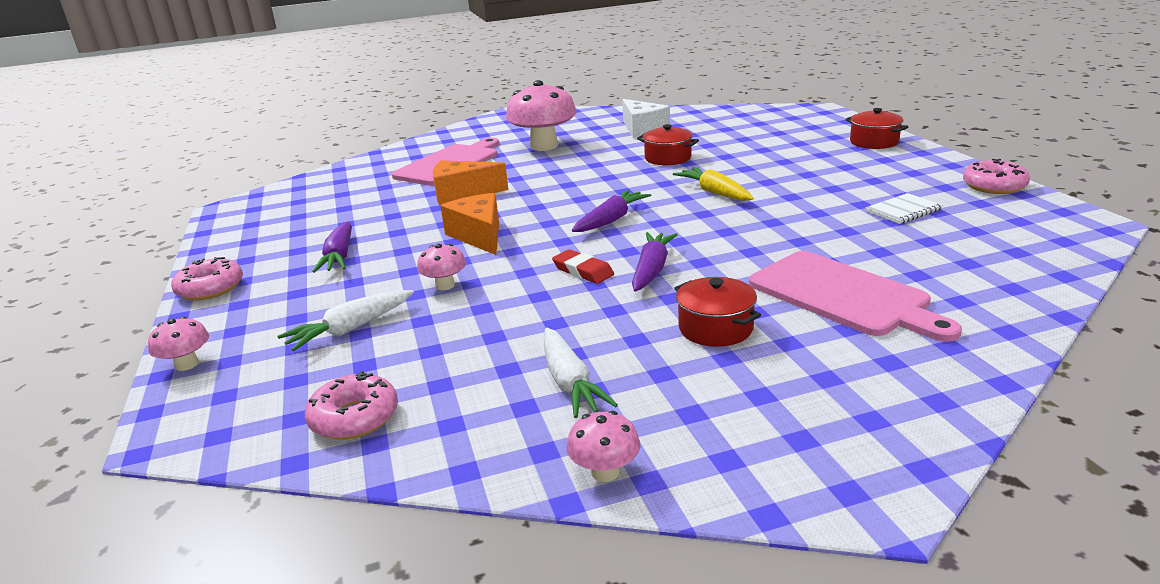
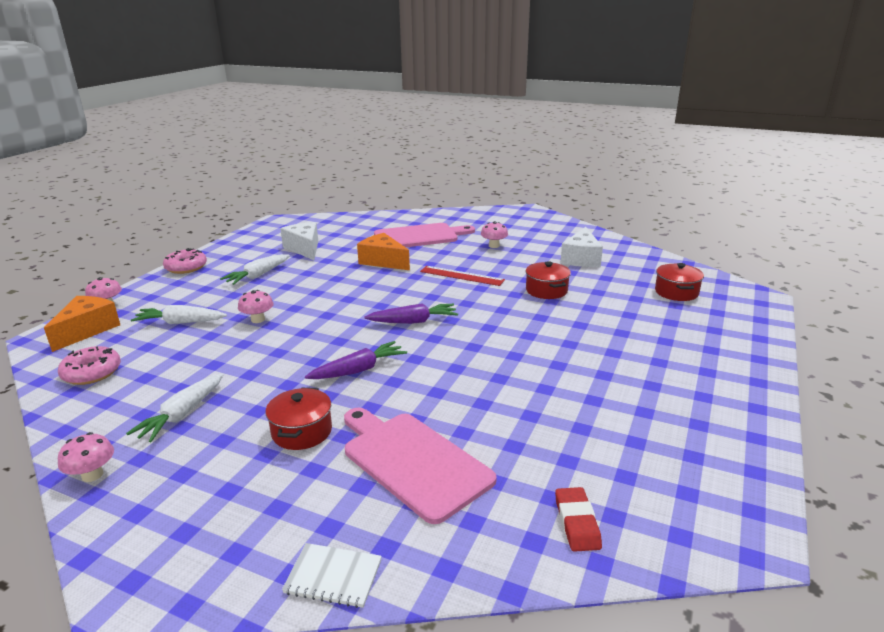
camera: 40 degrees right, 0 degrees up
purple carrot [312,222,352,273] -> white carrot [220,254,290,285]
orange cheese [441,193,499,255] -> orange cheese moved to [44,296,120,352]
pink mushroom [506,80,577,151] -> pink mushroom [481,221,508,248], size x0.47
red eraser [552,249,614,284] -> red eraser moved to [555,487,602,552]
yellow carrot [673,167,754,201] -> none
pink cutting board [749,251,962,342] -> pink cutting board turned 135 degrees clockwise [344,408,497,524]
red pot [845,108,908,149] -> red pot moved to [655,263,704,301]
white notebook [866,193,943,224] -> white notebook moved to [282,543,382,608]
pink donut [963,159,1030,194] -> none
none -> white cheese [280,222,318,260]
none -> red ruler [420,266,505,286]

